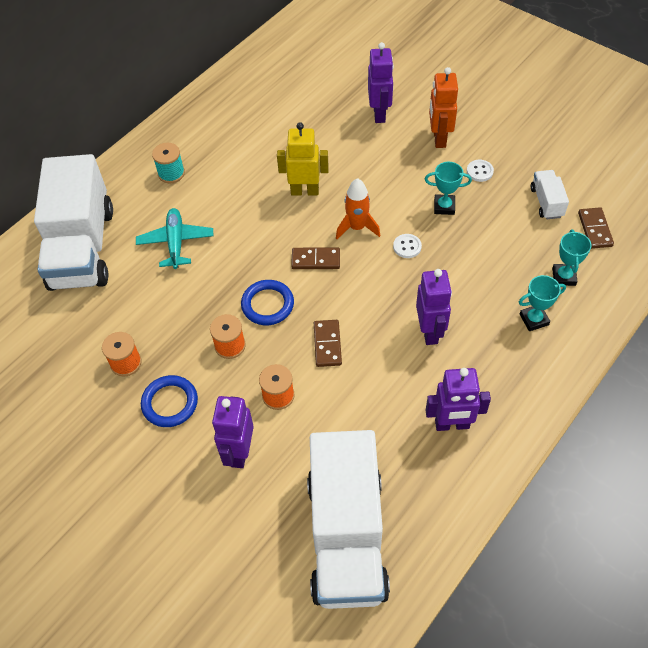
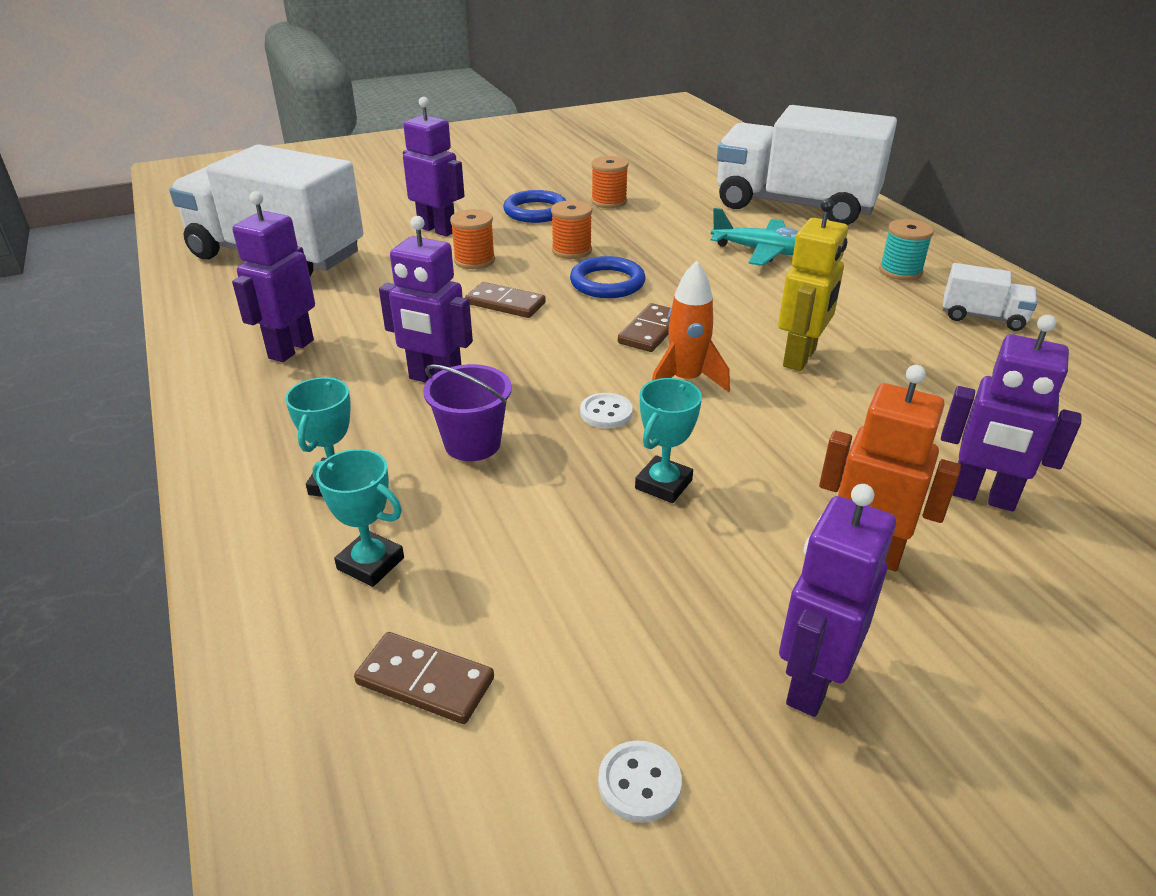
camera: 115 degrees right, 20 degrees down
white button [467,160,494,182] -> white button moved to [598,740,682,823]
white truck [531,170,569,219] -> white truck moved to [943,263,1037,331]
none -> purple bucket [423,364,512,461]
none -> purple robot [779,484,896,717]

